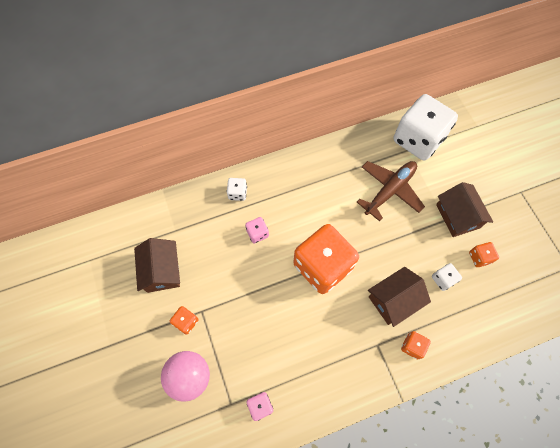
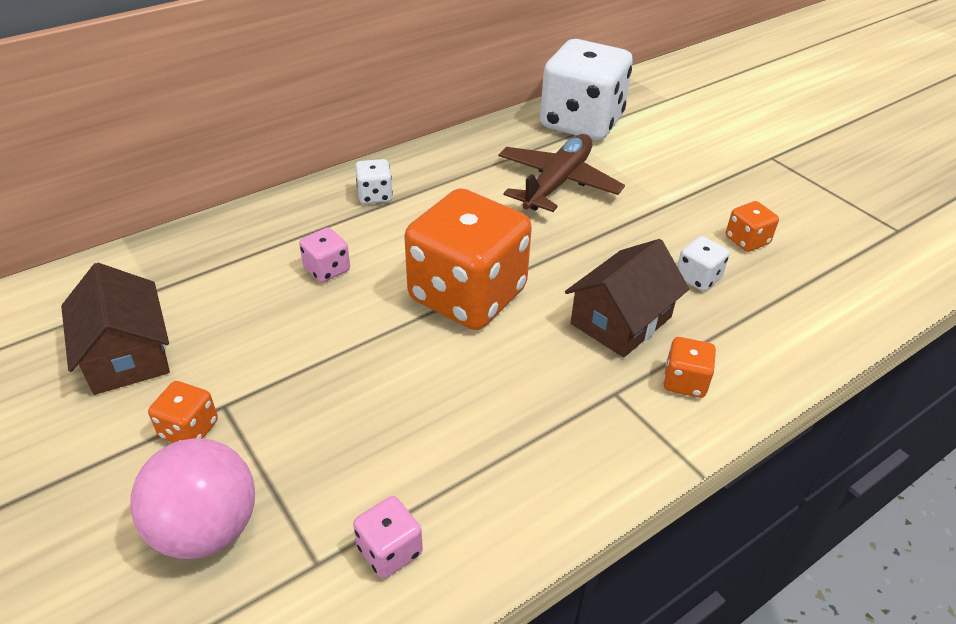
camera: 15 degrees left, 25 degrees down
white dice [227,178,247,201] -> white dice moved to [355,159,393,204]
brown house [436,182,493,237] -> none

